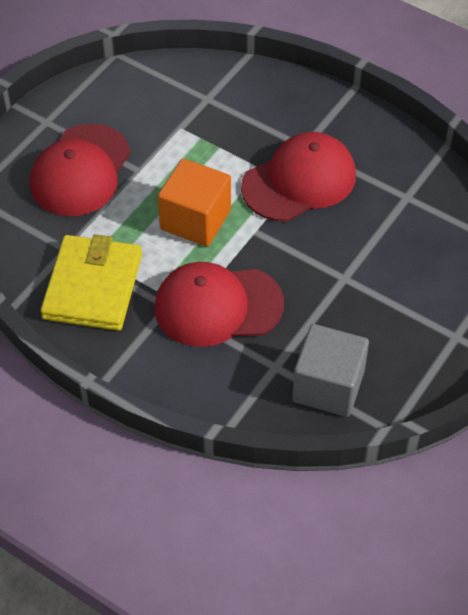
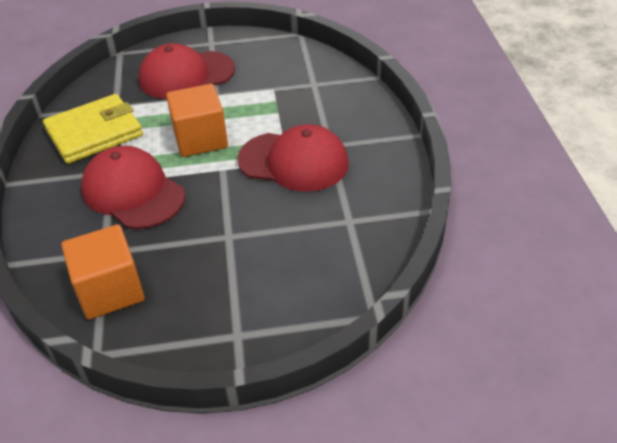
camera: 50 degrees right, 10 degrees down
grey cube [292,324,369,417] -> orange cube [61,224,145,320]

